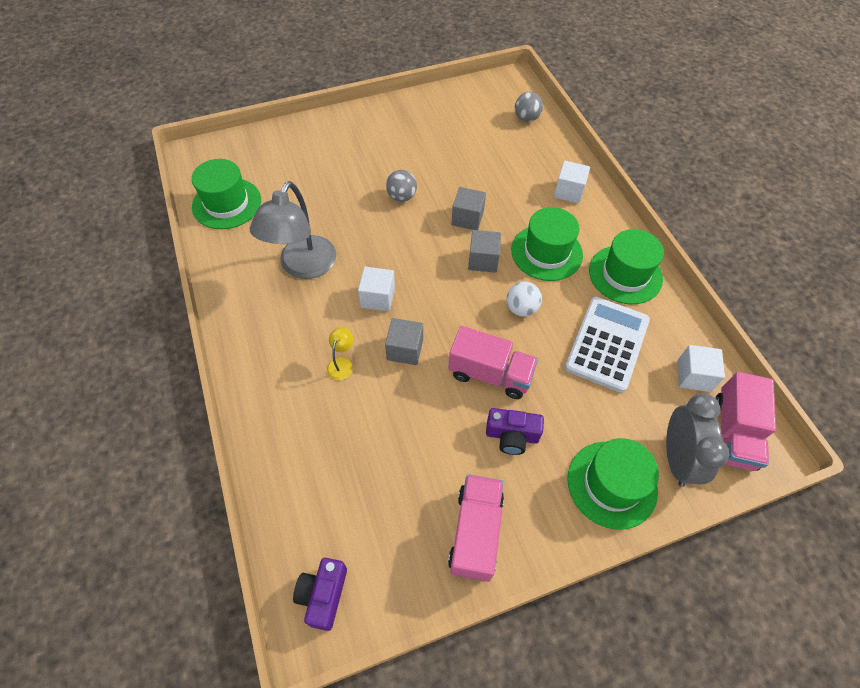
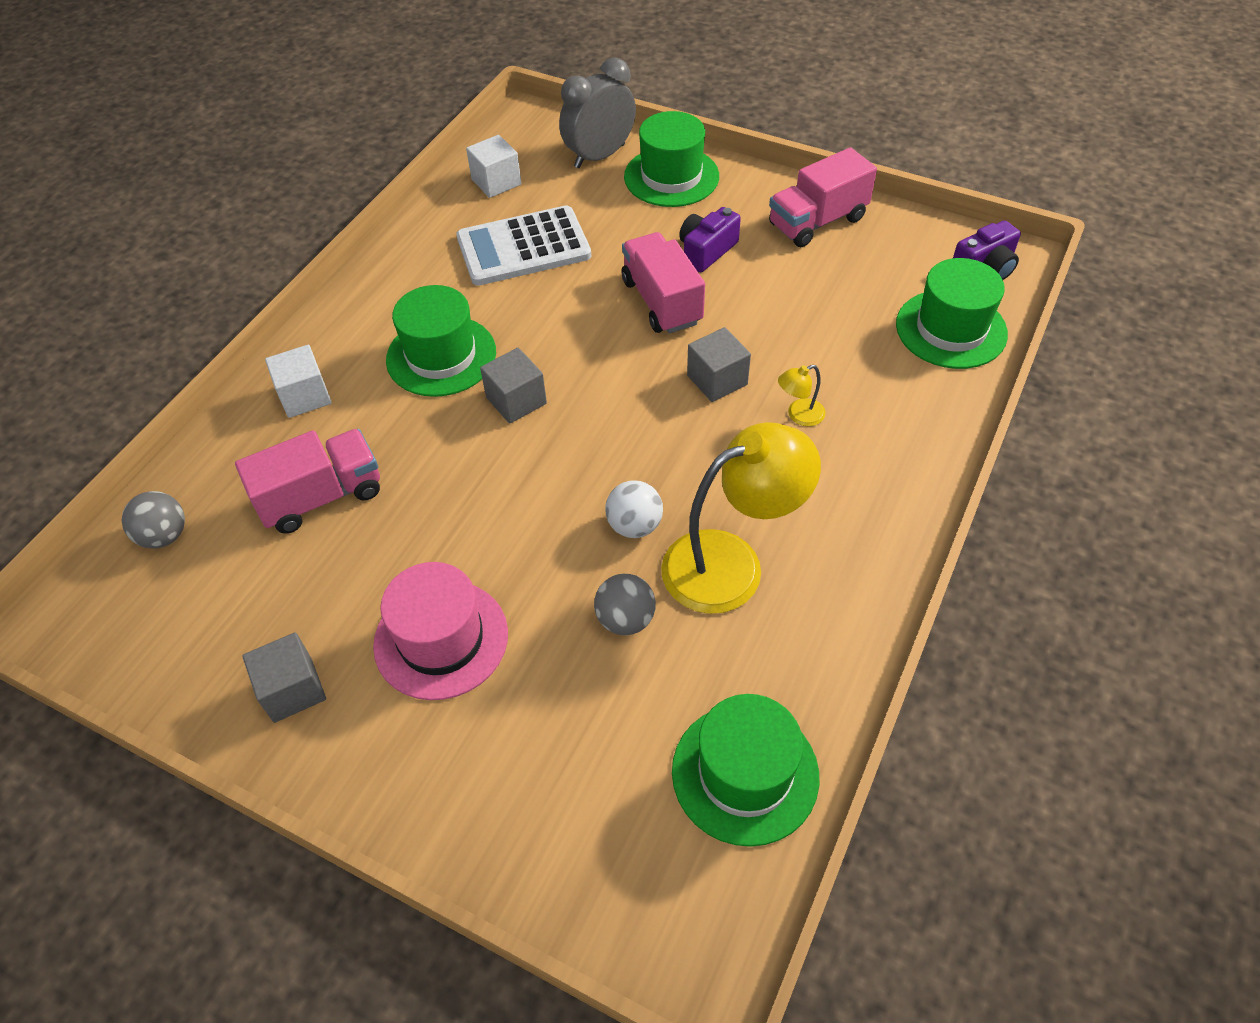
camera: 130 degrees left, 5 degrees down
grey lamp [250,181,336,279] -> yellow lamp [661,422,821,614]
white cube [358,267,395,311] -> none
grey ball [386,170,417,202] -> grey ball moved to [594,574,656,635]
grey cube [451,187,486,230] -> grey cube moved to [242,632,326,723]
purple camera [486,408,544,455] -> purple camera turned 105 degrees counterclockwise [679,207,741,272]
white ball [506,281,542,317] -> white ball moved to [605,480,663,538]
green hat [589,229,664,304] -> green hat moved to [896,258,1008,369]
pink truck [716,372,776,471] -> pink truck moved to [235,429,380,534]
none -> pink hat [373,562,508,700]

